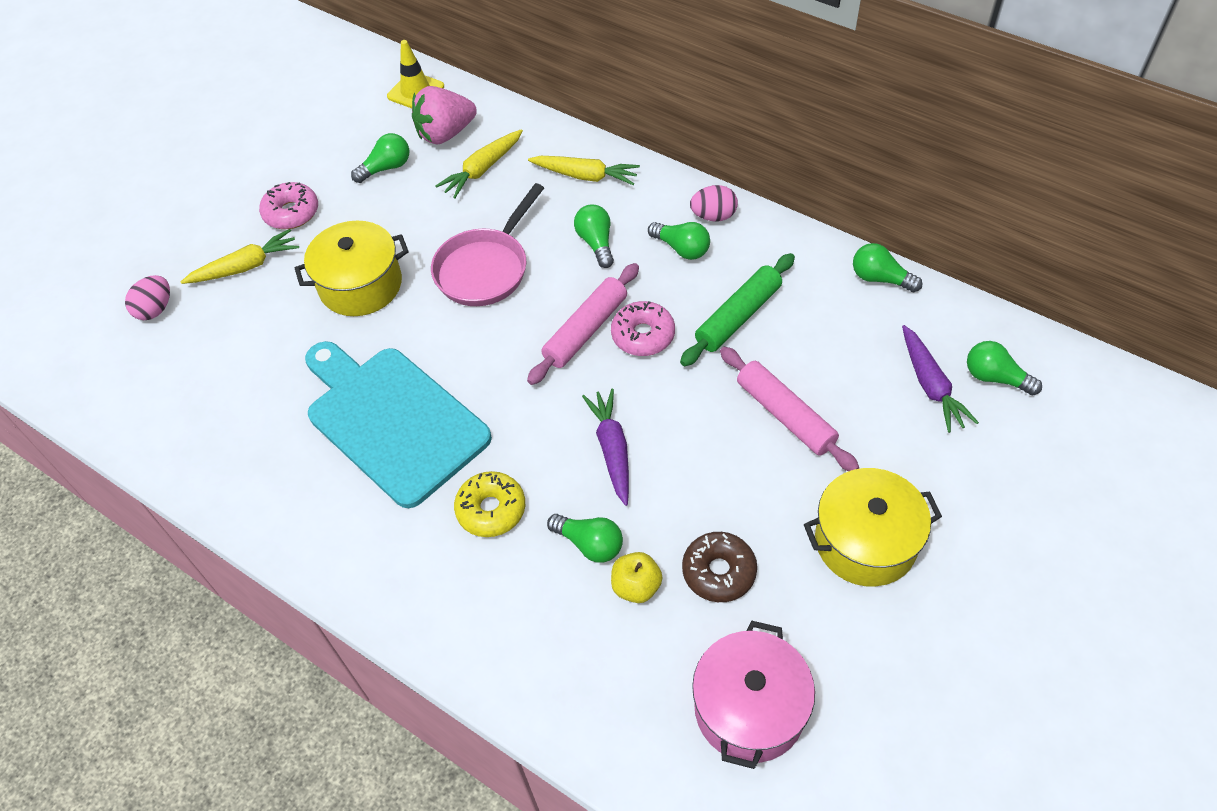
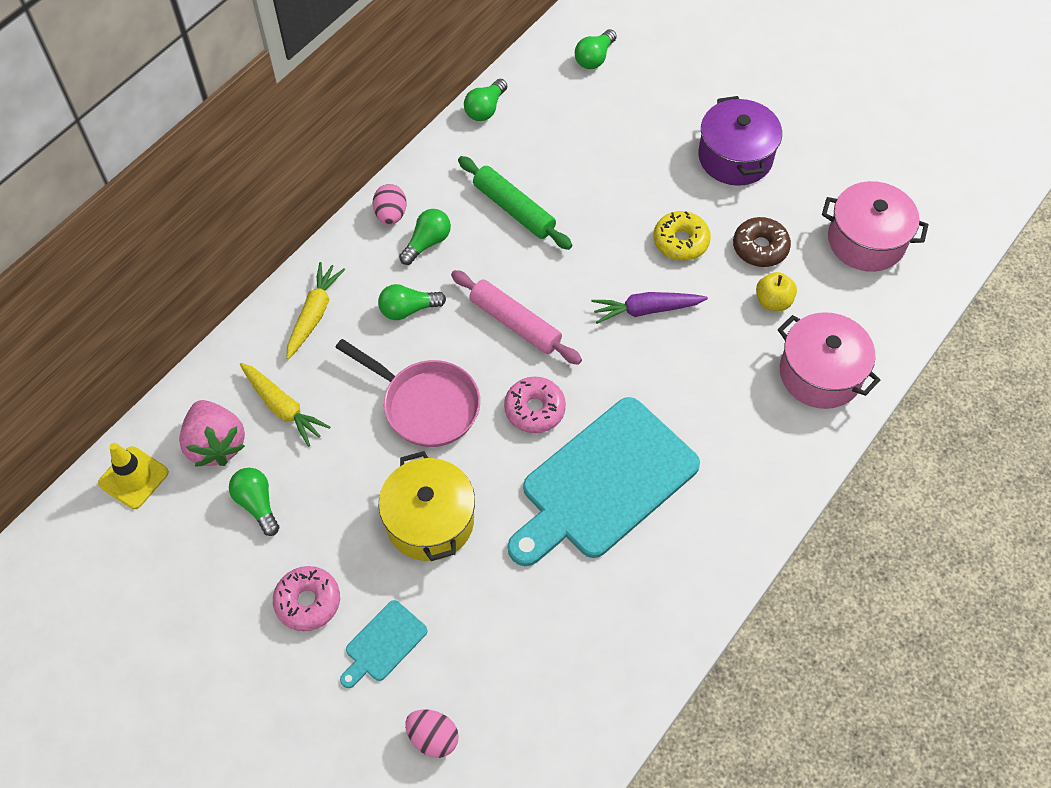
camera: 90 degrees left, 5 degrees up
yellow carrot [181,229,299,284] -> turquoise cutting board [340,600,427,688]
yellow donut [454,471,525,537] -> yellow donut moved to [653,211,711,261]
green light bulb [547,514,623,562] -> none
pink donut [611,301,675,356] -> pink donut moved to [504,377,566,433]
pink rolling pin [720,347,859,471] -> none
yellow pot [804,468,942,587] -> purple pot [698,96,782,186]
purple carrot [902,325,979,433] -> none
none -> pink pot [778,312,880,409]

